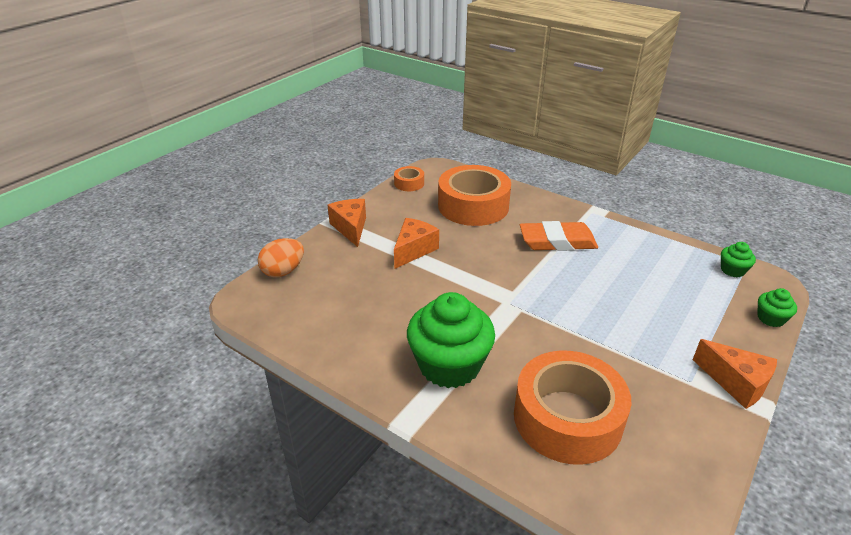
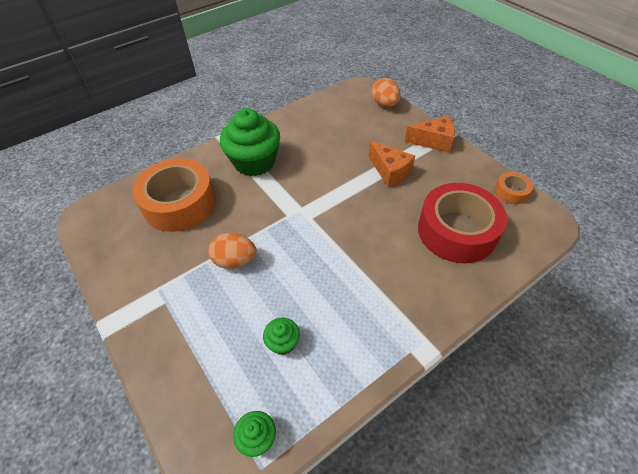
camera: 110 degrees right, 15 degrees up
orange tape [438,165,511,226] -> red tape [418,183,507,263]
orange eraser [520,221,598,251] -> none
orange cheese [693,339,777,409] -> none
green cupcake [758,288,797,327] -> green cupcake moved to [263,318,300,355]
none -> orange egg [208,233,256,269]

